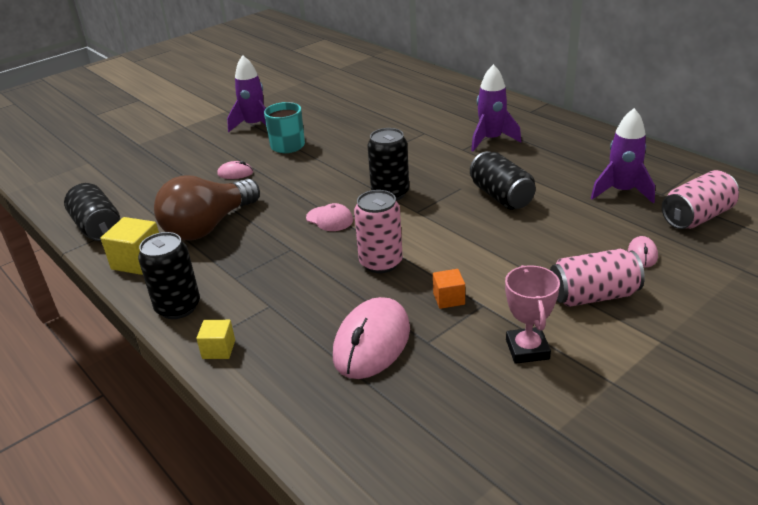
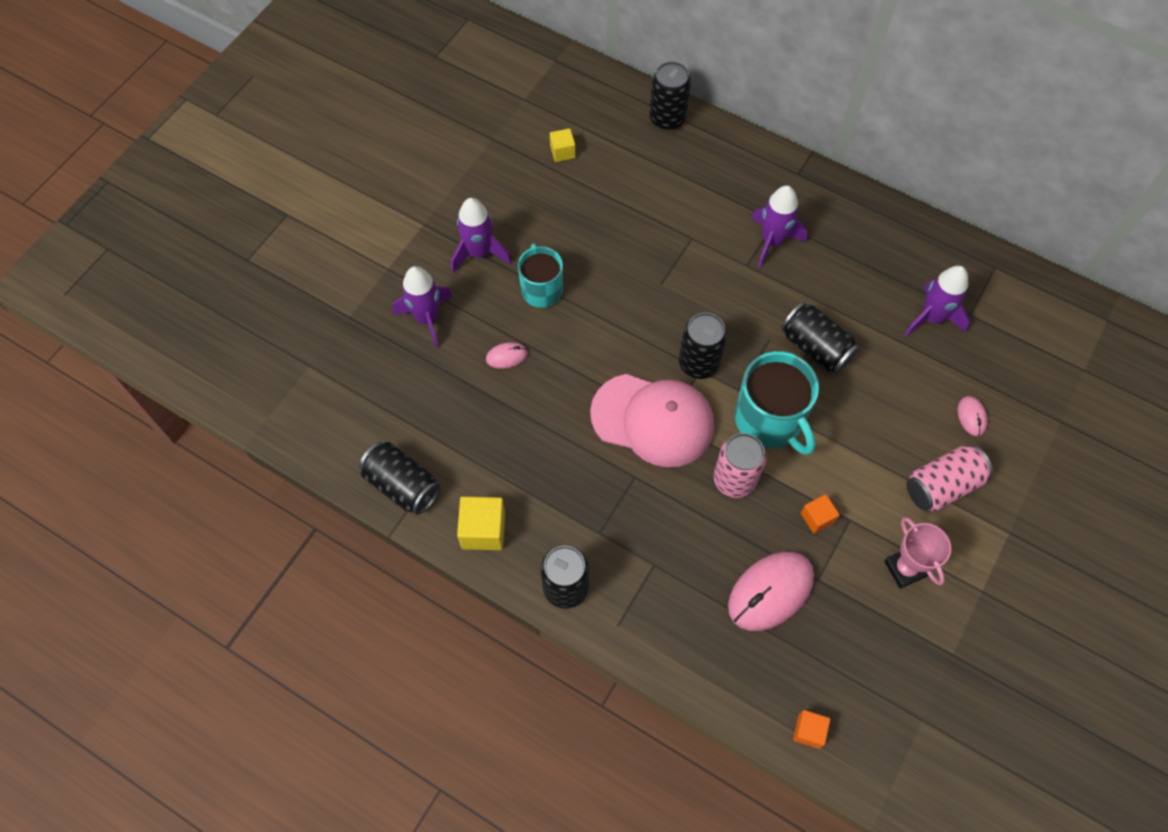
camera: 20 degrees left, 30 degrees up
brown light bulb [154,175,260,240] -> none
yellow cube [196,320,235,359] -> yellow cube moved to [550,128,575,162]
pink cap [306,203,353,231] -> pink cap [590,374,714,467], size x2.32
pink mouse [333,297,410,379] -> pink mouse turned 45 degrees clockwise [728,552,814,631]
pink can [662,170,739,229] -> none
none -> purple rocket [392,266,453,348]
none -> black can [649,61,691,130]
none -> turquoise mug [735,351,819,455]
none -> orange cube [793,710,830,749]

